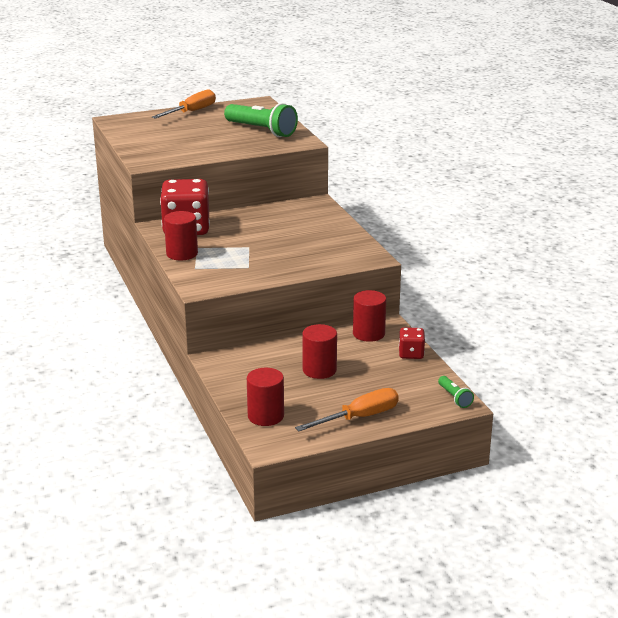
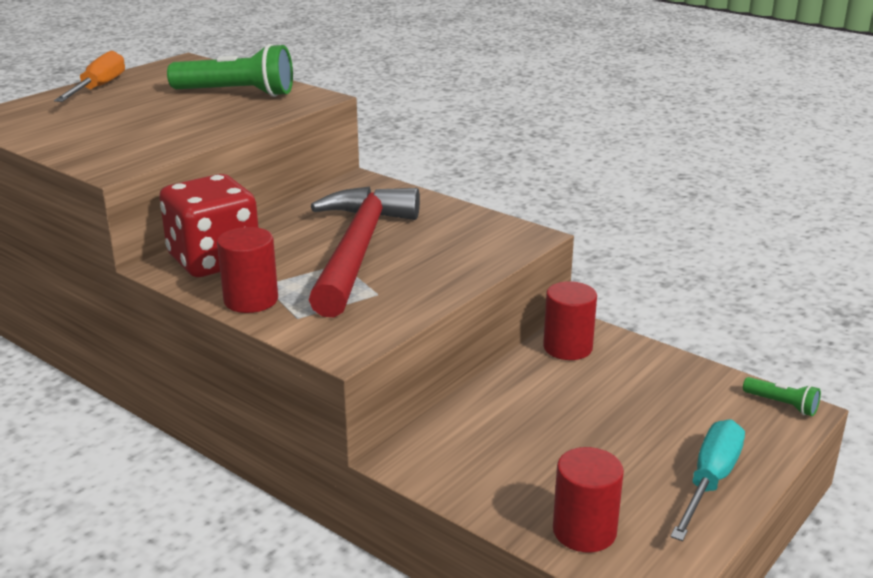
camera: 30 degrees left, 0 degrees up
orange screwdriver [295,388,399,431] -> turquoise screwdriver [670,419,745,541]
red cylinder [302,324,337,379] -> none
red dice [399,327,425,359] -> none
none -> red hammer [309,186,420,317]

